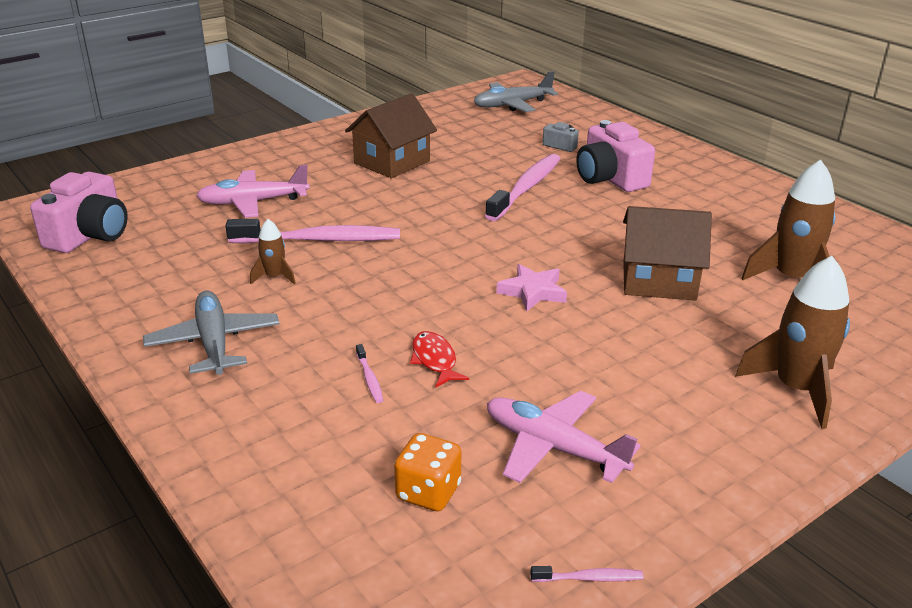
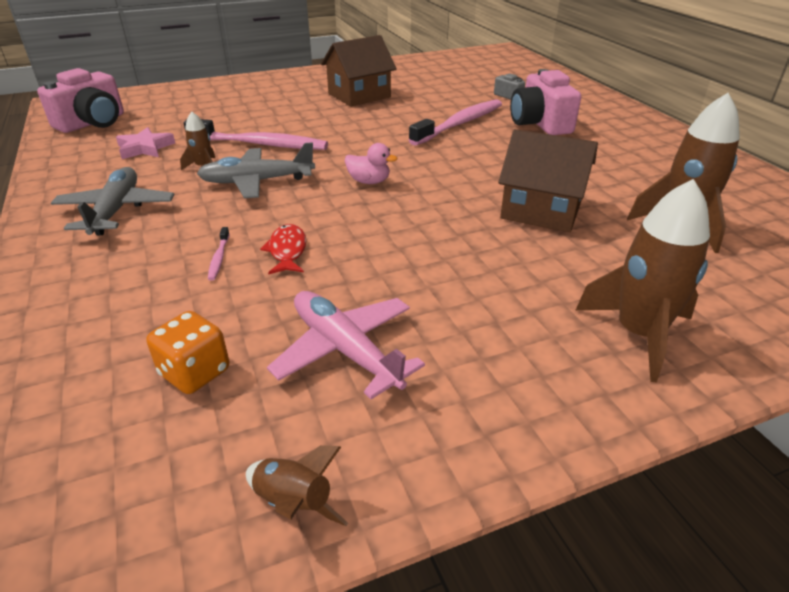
camera: 15 degrees right, 5 degrees up
pink plane [196,165,310,218] -> none
grey plane [474,71,558,112] -> grey plane moved to [197,142,315,198]
pink star [497,264,567,311] -> pink star moved to [116,127,175,159]
pink toothbrush [530,566,643,582] -> brown rocket [246,445,348,526]
none -> pink duck [345,143,397,184]

